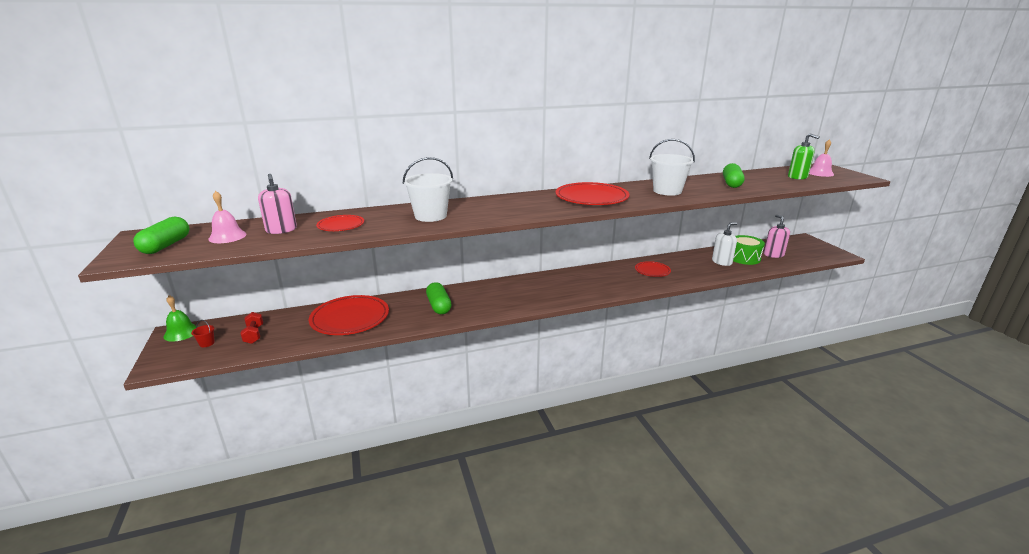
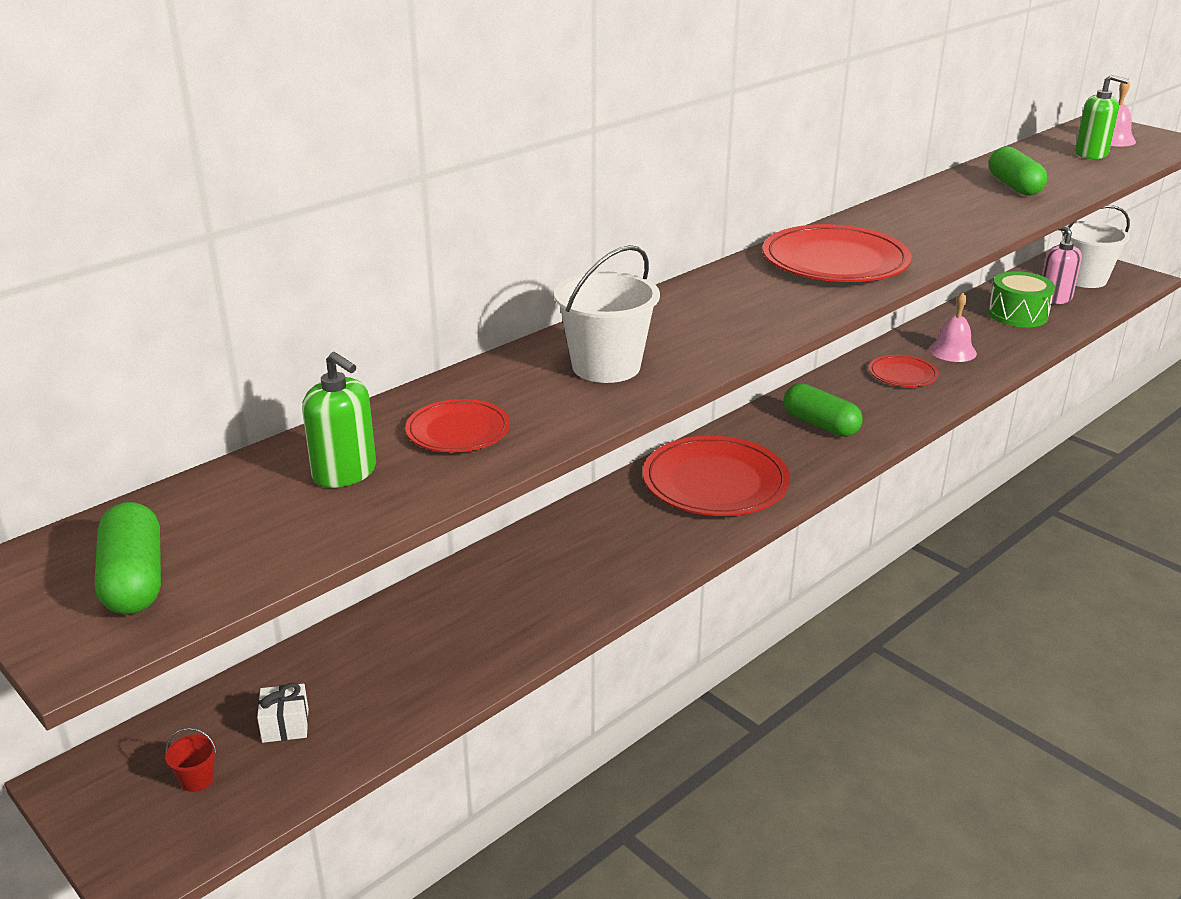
camera: 25 degrees left, 5 degrees up
green bell [164,295,198,342] -> none
pink bell [208,191,247,243] -> pink bell moved to [929,292,977,362]
red dumbbell [240,312,263,344] -> white gift [257,683,308,743]
pink soap dispenser [258,174,297,234] -> green soap dispenser [302,352,376,488]
red plate [309,295,389,335] -> red plate moved to [643,436,790,516]
green capsule [426,282,452,314] -> green capsule moved to [784,383,863,437]
white bucket [649,139,695,196] -> white bucket moved to [1061,205,1130,288]
white soap dispenser [712,222,737,266] -> none

